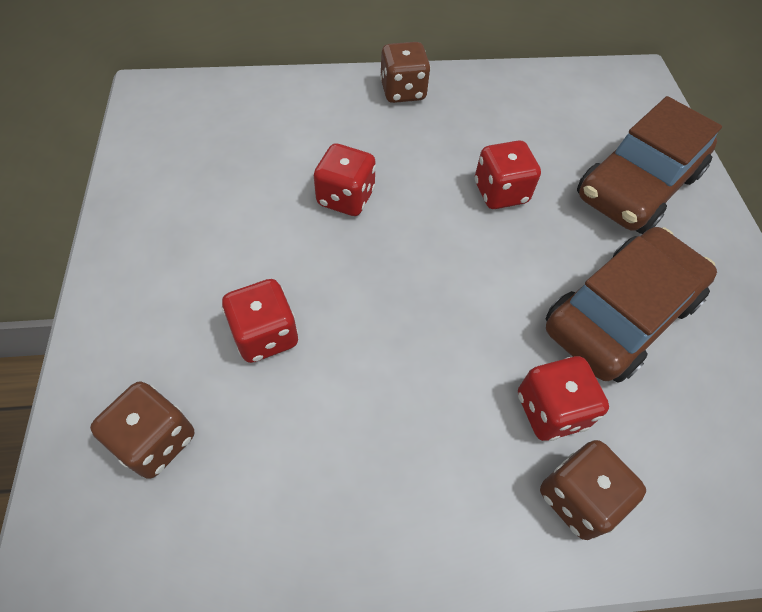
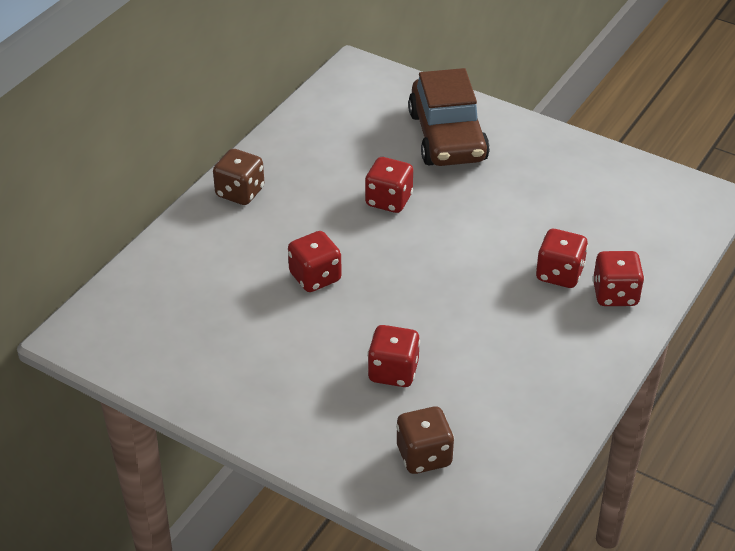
camera: 50 degrees left, 15 degrees down
brown dice [540,440,646,540] -> red dice [592,251,645,306]
brown car [545,227,717,383] -> none

